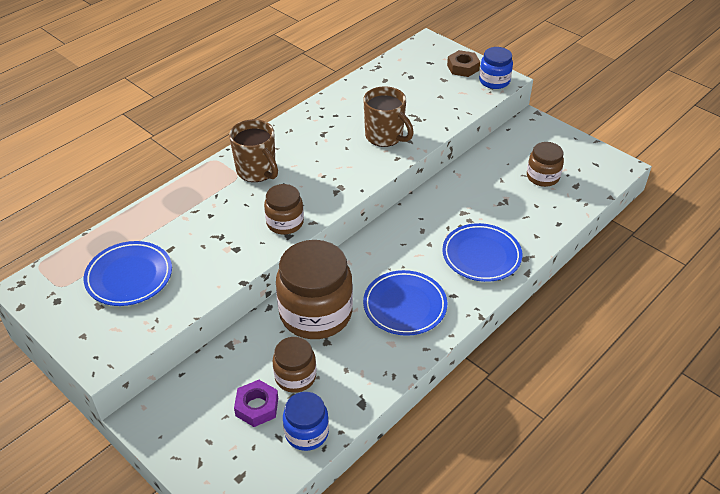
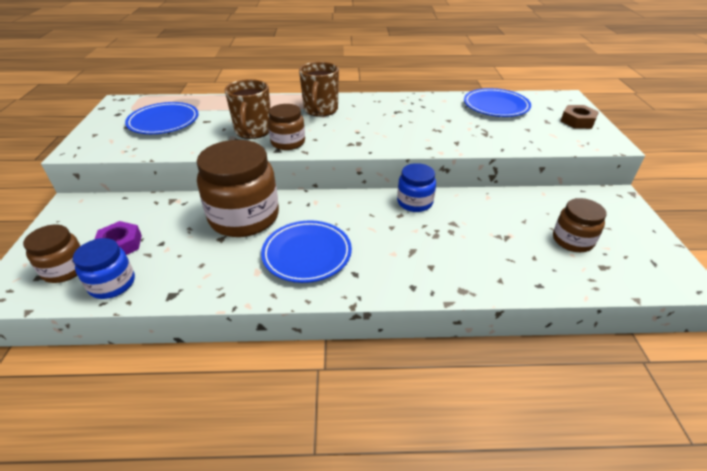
camera: 45 degrees right, 5 degrees down
brown jar [273,337,316,393] -> brown jar moved to [23,224,81,283]
brown mug [363,86,414,147] -> brown mug moved to [225,79,270,139]
blue plate [442,223,522,282] -> blue plate moved to [464,88,531,117]
blue jar [479,47,513,89] -> blue jar moved to [397,163,436,212]

